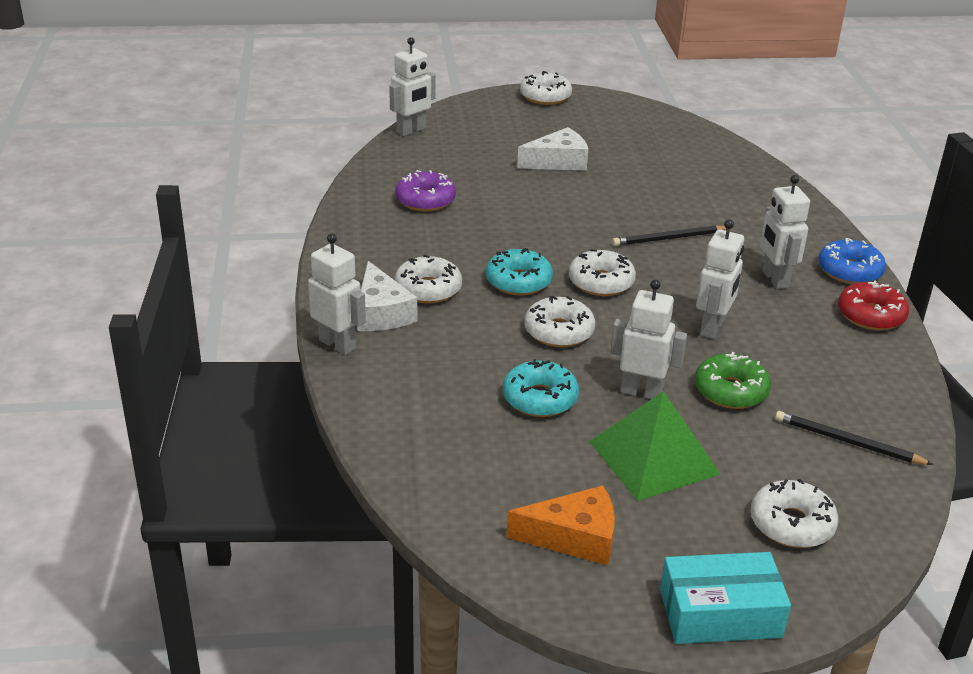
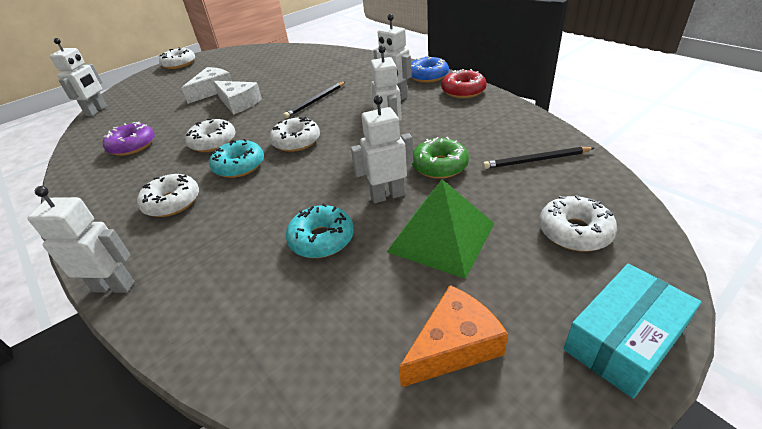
camera: 30 degrees left, 5 degrees up
white cheese [357,261,417,331] -> white cheese moved to [213,81,262,115]
white donut [524,296,595,347] -> white donut moved to [185,119,236,152]

